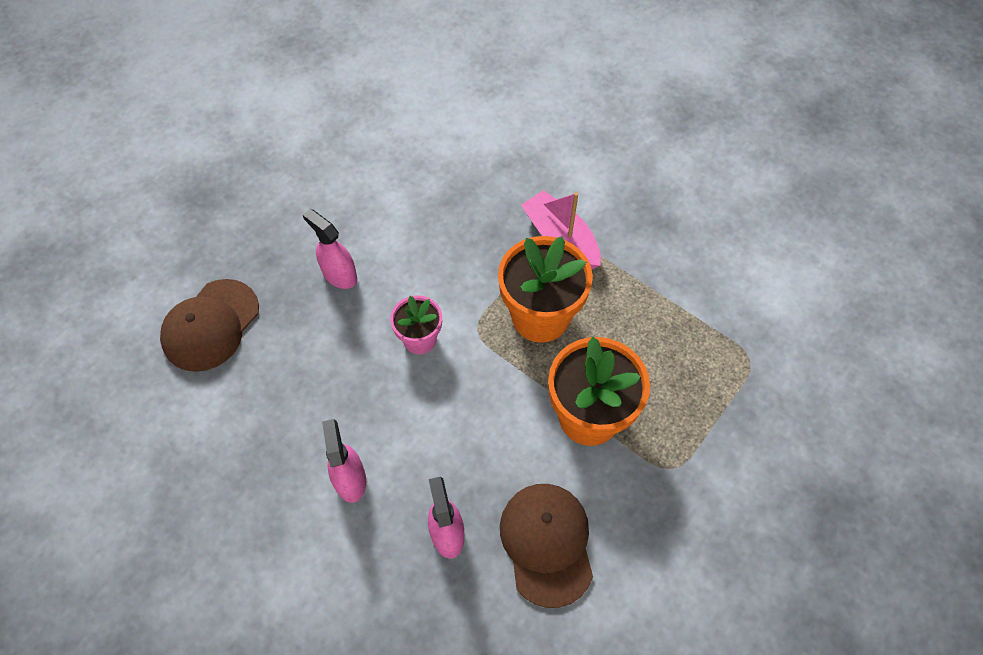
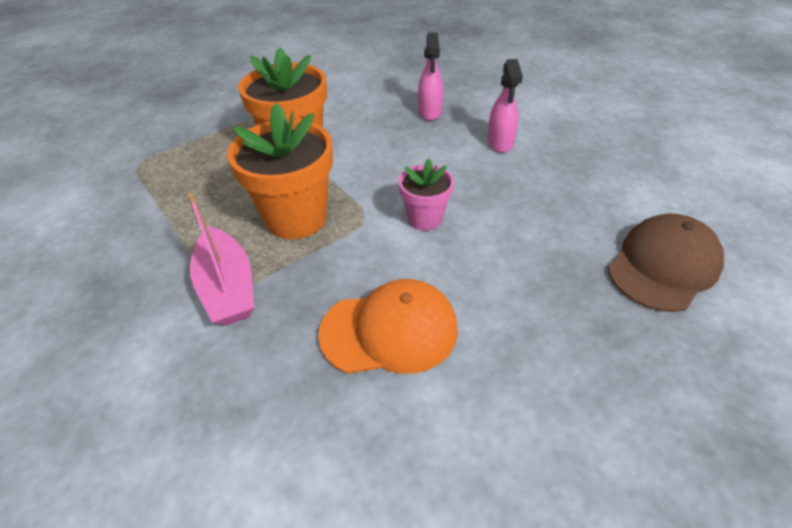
camera: 165 degrees left, 15 degrees down
pink spray bottle [303,209,357,289] -> none
brown cap [500,484,593,608] -> none
none -> orange cap [318,279,458,374]

